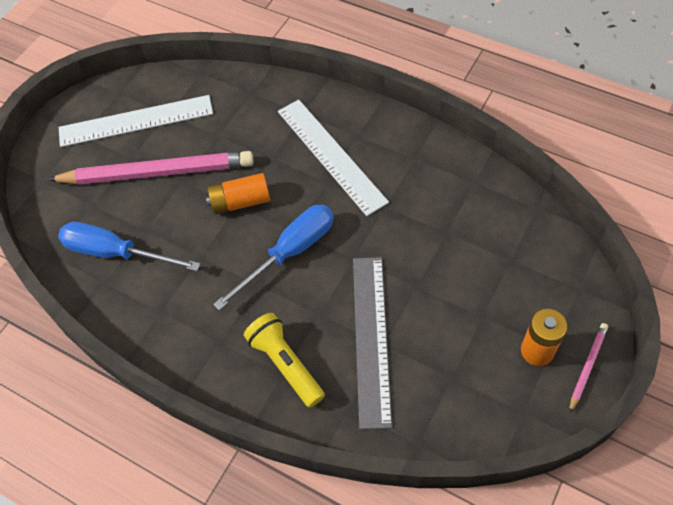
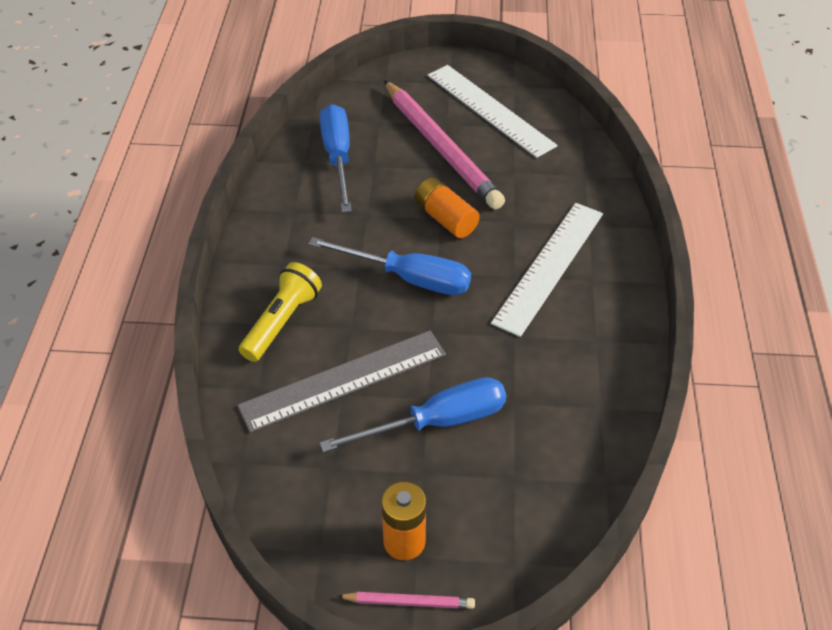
camera: 60 degrees right, 10 degrees down
none -> blue screwdriver [320,377,506,452]

